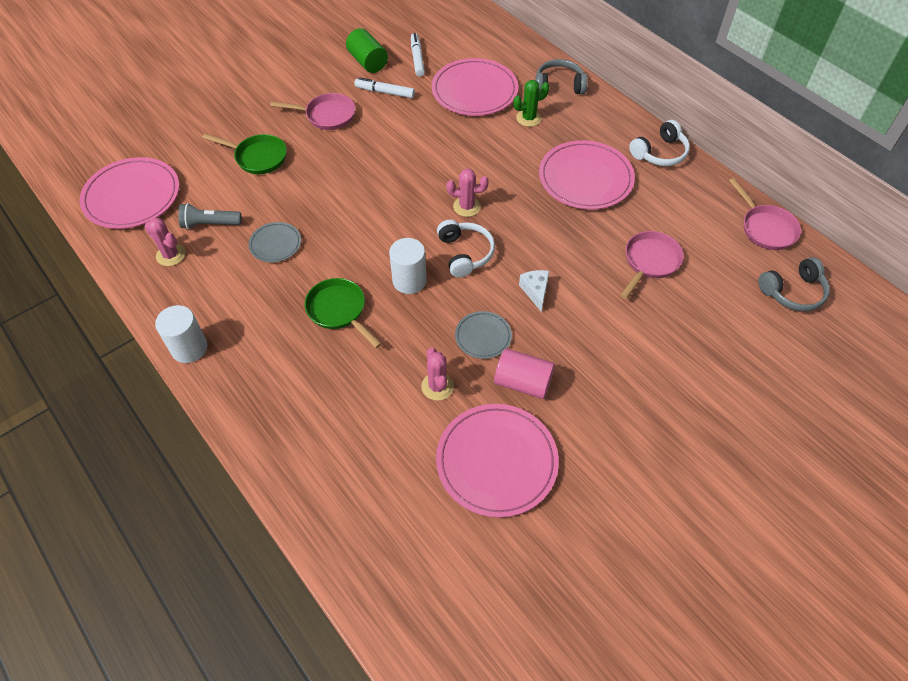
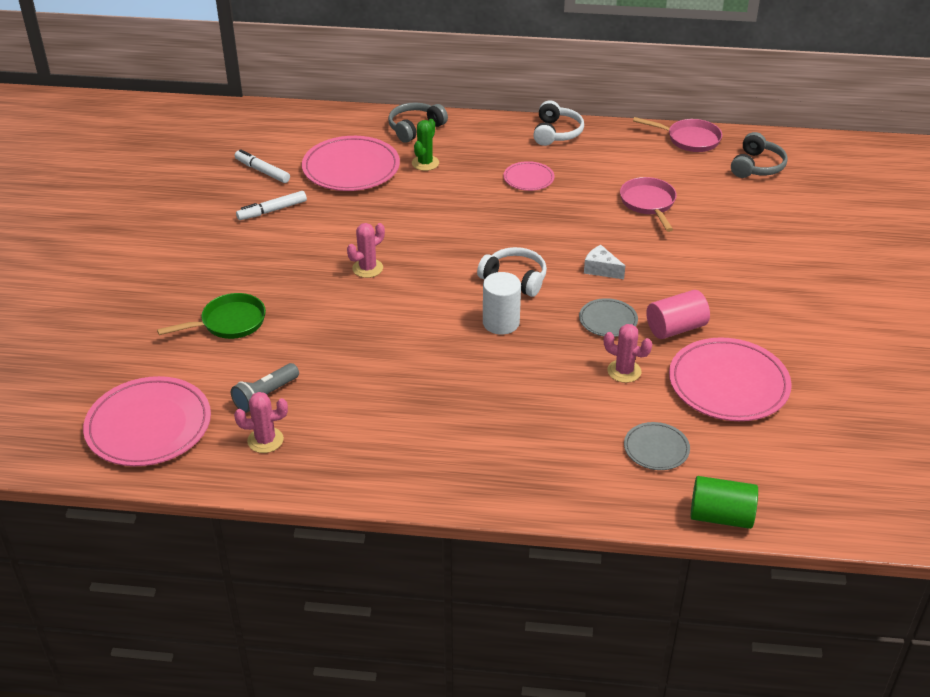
camera: 45 degrees left, 15 degrees down
white cylinder [155,305,207,363] -> none
grey plate [249,222,301,262] -> grey plate moved to [624,422,690,470]
pink pan [270,93,355,130] -> none
green pan [305,278,382,348] -> none
green cylinder [346,28,388,73] -> green cylinder moved to [690,476,758,529]
pink cactus [447,169,489,217] -> pink cactus moved to [347,223,385,278]
pink plate [539,140,635,210] -> pink plate [503,161,555,191], size x0.52

